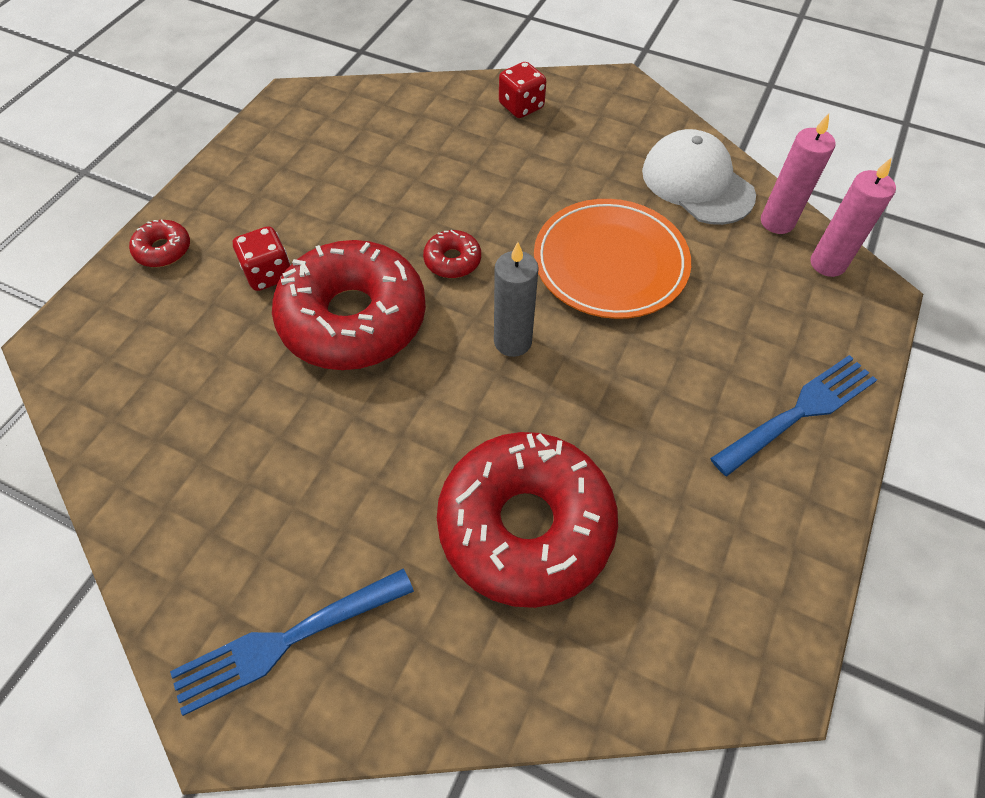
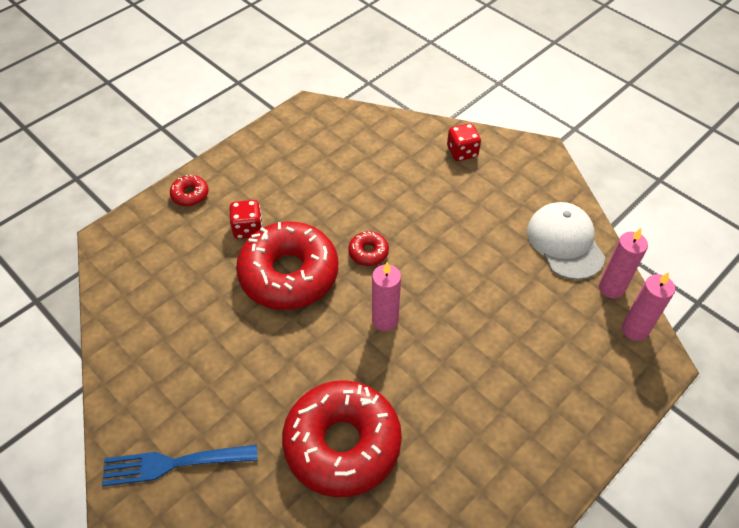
camera: 20 degrees right, 5 degrees down
grey candle [494,242,539,357] -> pink candle [372,262,401,331]
orange plate [534,199,691,319] -> none
blue fork [710,355,877,476] -> none

